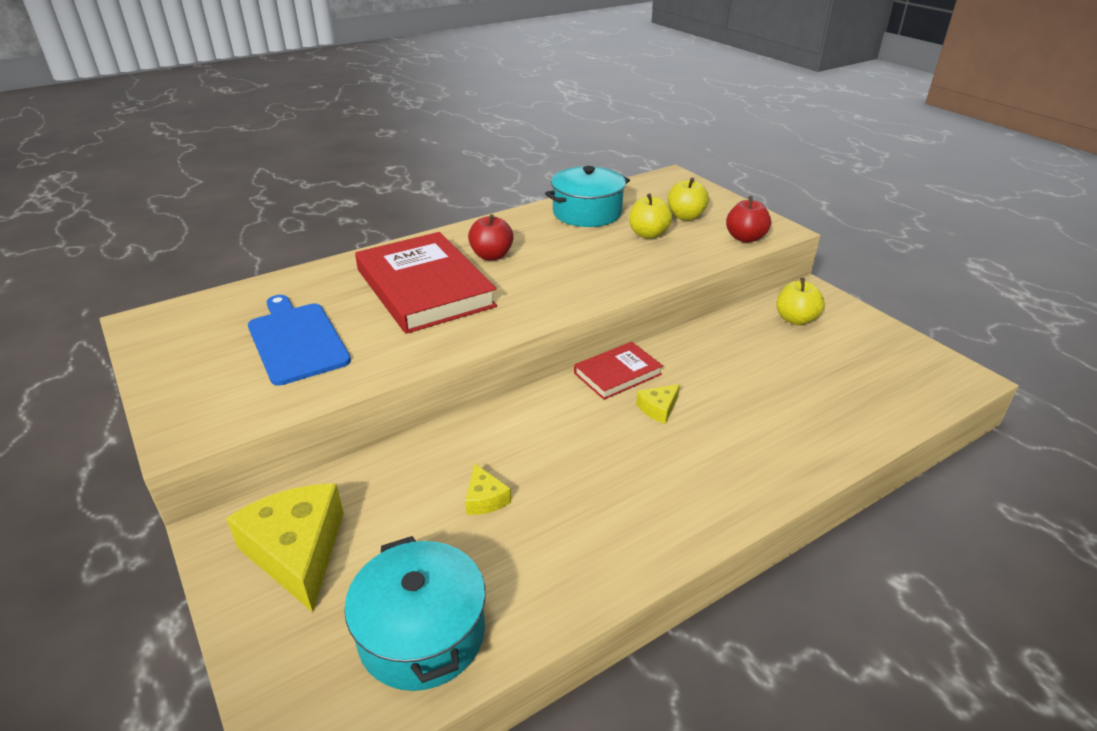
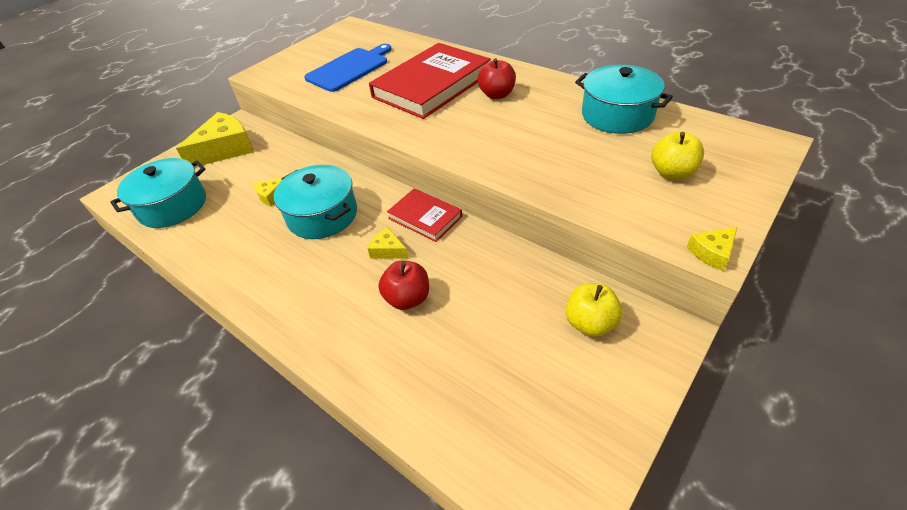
camera: 75 degrees right, 10 degrees up
yellow apple [629,193,672,239] -> none
red apple [726,196,771,243] -> red apple moved to [378,261,429,310]
none -> turquoise pot [274,165,357,239]
none -> yellow cheese [687,227,737,271]

